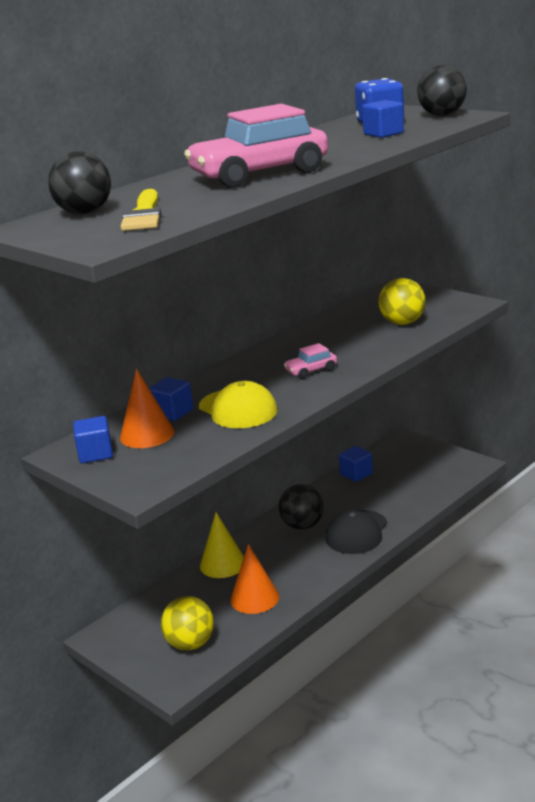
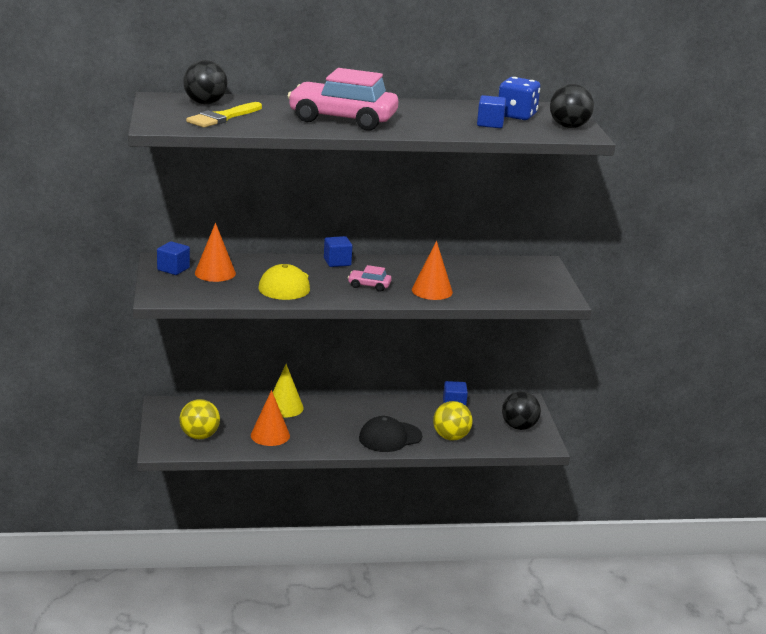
camera: 35 degrees right, 0 degrees up
blue cube [149,377,193,421] -> blue cube moved to [324,236,352,267]
black ball [279,484,324,530] -> black ball moved to [502,391,541,430]
yellow ball [379,278,426,325] -> yellow ball moved to [433,401,473,441]
none -> orange cone [412,241,453,300]

